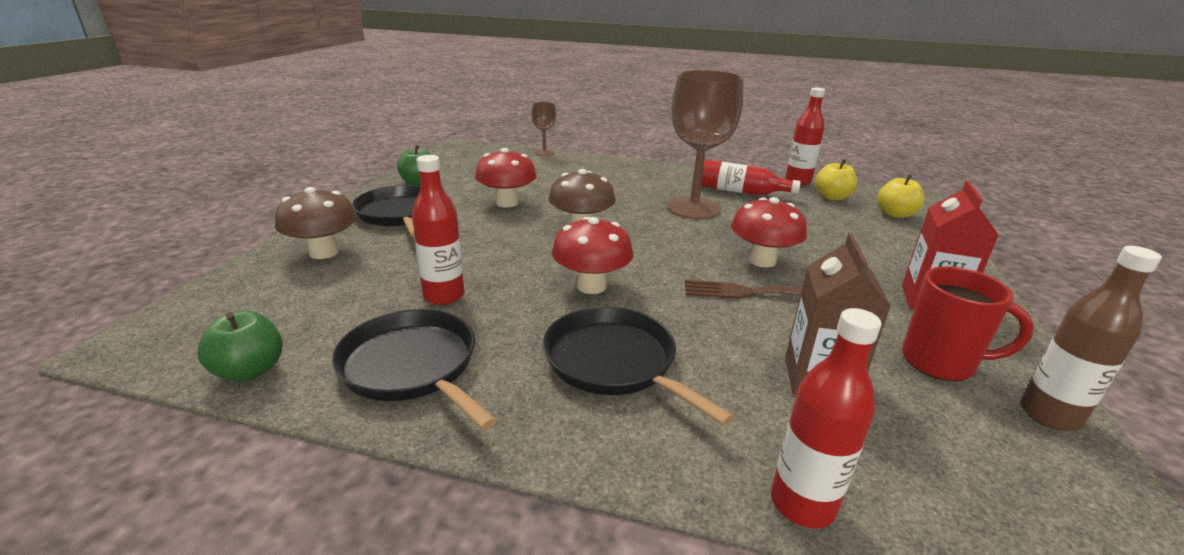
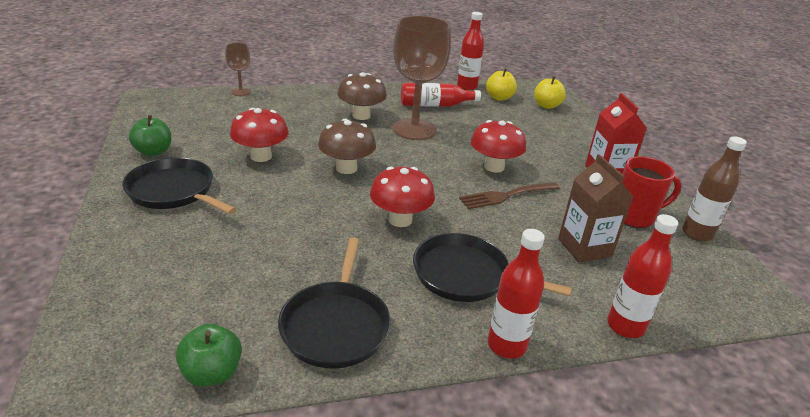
camera: 30 degrees left, 5 degrees up
brown mushroom [275,187,357,259] -> brown mushroom moved to [337,72,387,120]
black pan [332,309,497,430] -> black pan turned 105 degrees counterclockwise [278,237,391,369]
red bottle [412,155,465,305] -> red bottle moved to [488,229,545,358]

